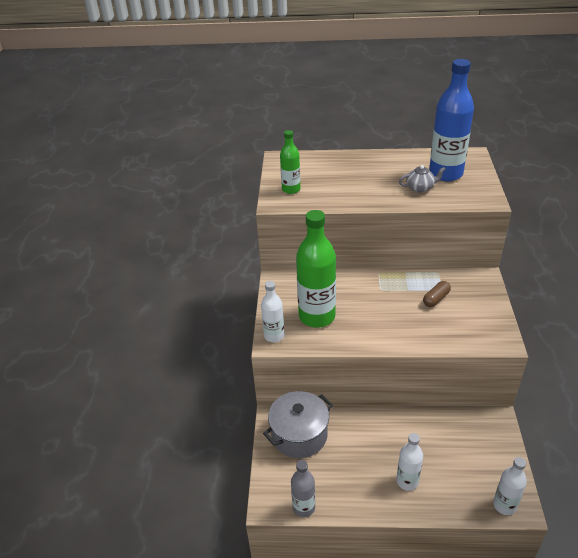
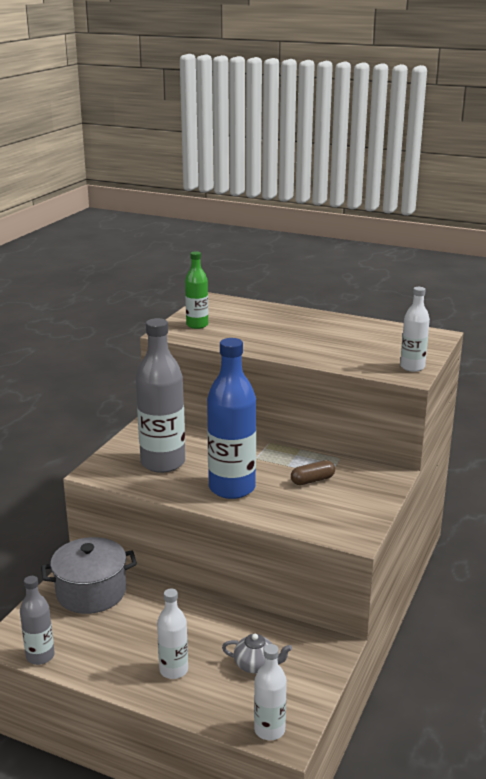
camera: 20 degrees right, 15 degrees down
white bottle [261,281,284,342] -> white bottle moved to [400,287,430,372]
green bottle [296,210,336,328] -> grey bottle [136,318,185,473]
grey teapot [399,165,446,193] -> grey teapot moved to [222,634,292,674]
blue bottle [429,59,474,181] -> blue bottle moved to [207,338,256,499]

